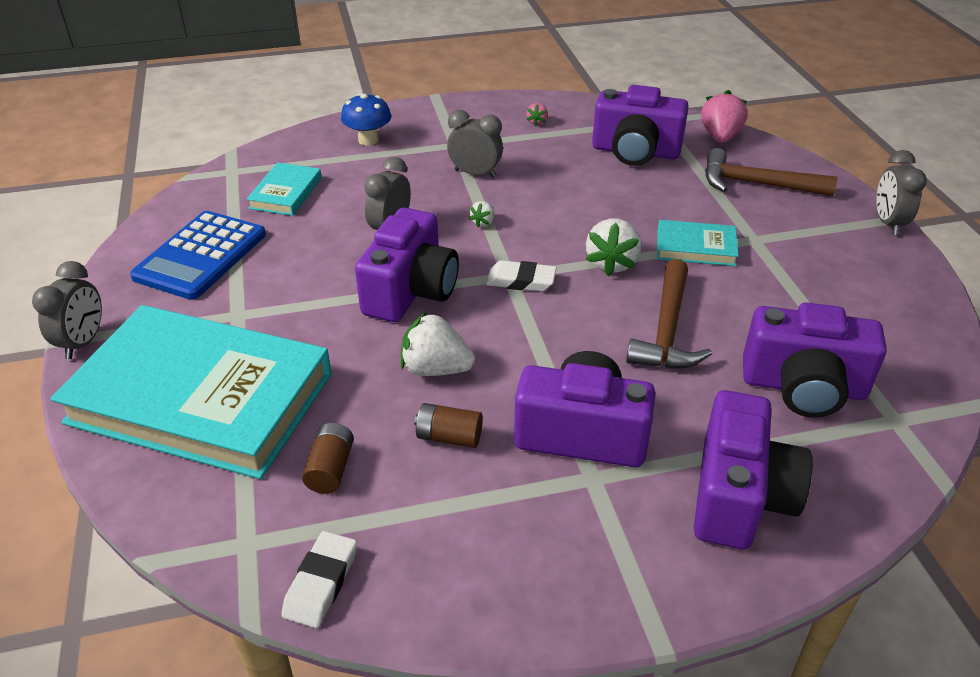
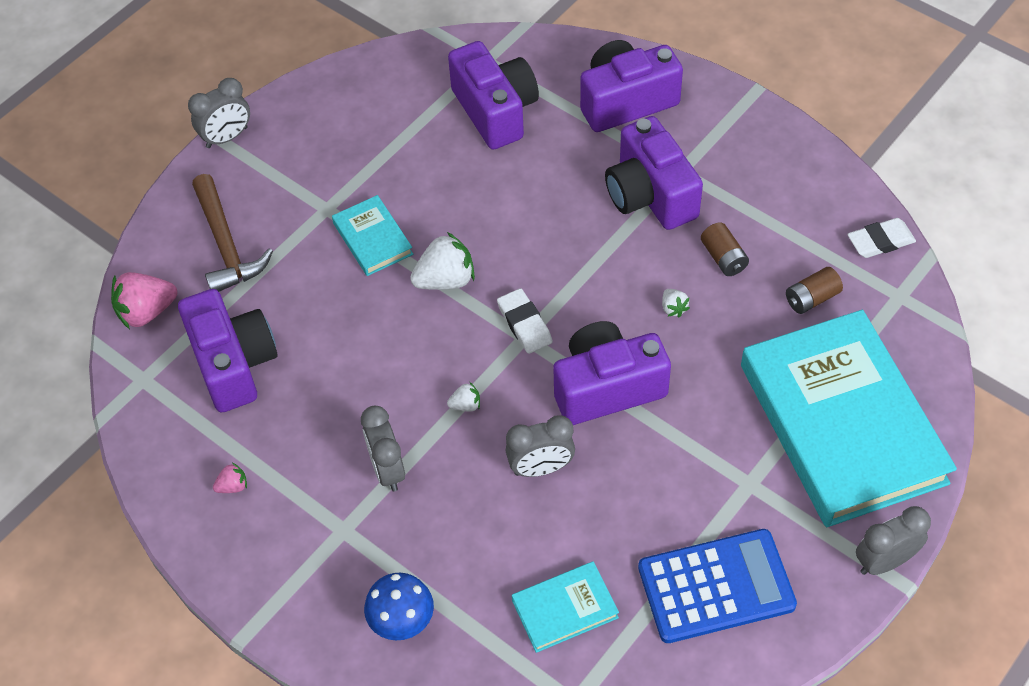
camera: 125 degrees left, 15 degrees up
white strawberry [401,312,475,376] -> white strawberry [662,289,690,317], size x0.50
brown hammer [626,259,712,369] -> none

